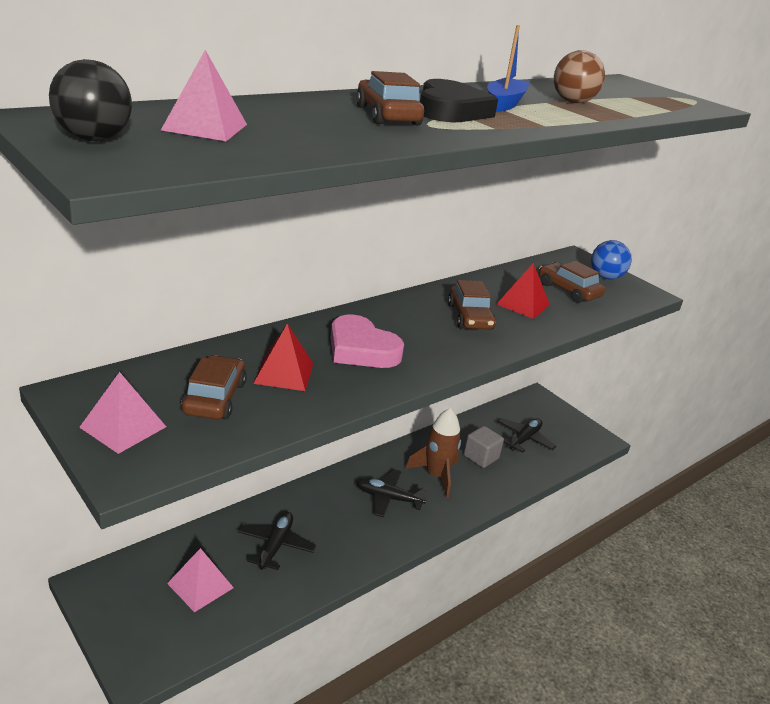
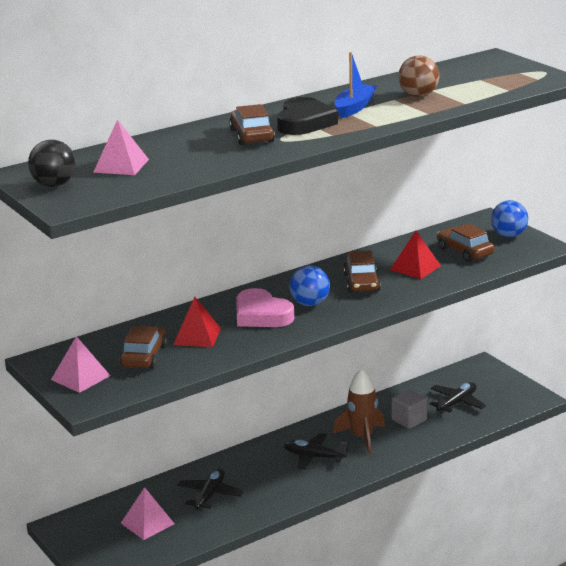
camera: 10 degrees right, 5 degrees down
none -> blue ball [289,266,330,306]

